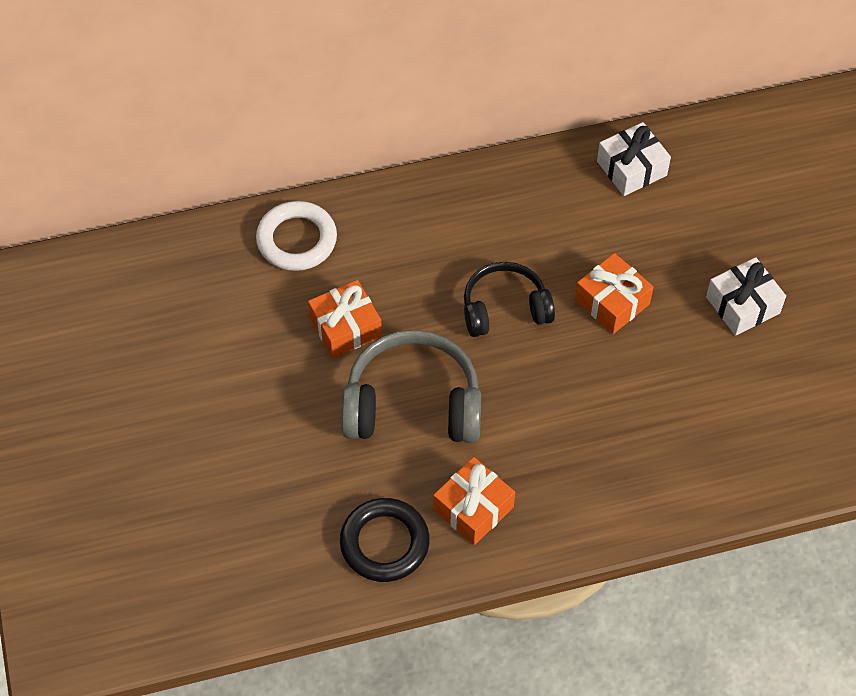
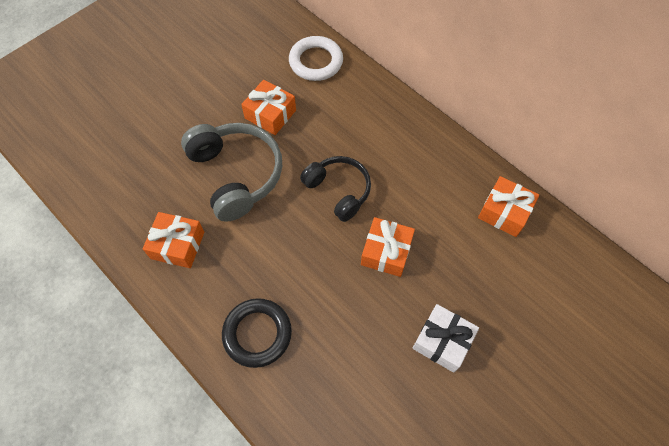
camera: 60 degrees right, 5 degrees up
black ring [340,498,430,582] -> black ring moved to [222,298,292,368]
white gift [597,122,671,196] -> orange gift [478,176,539,237]

